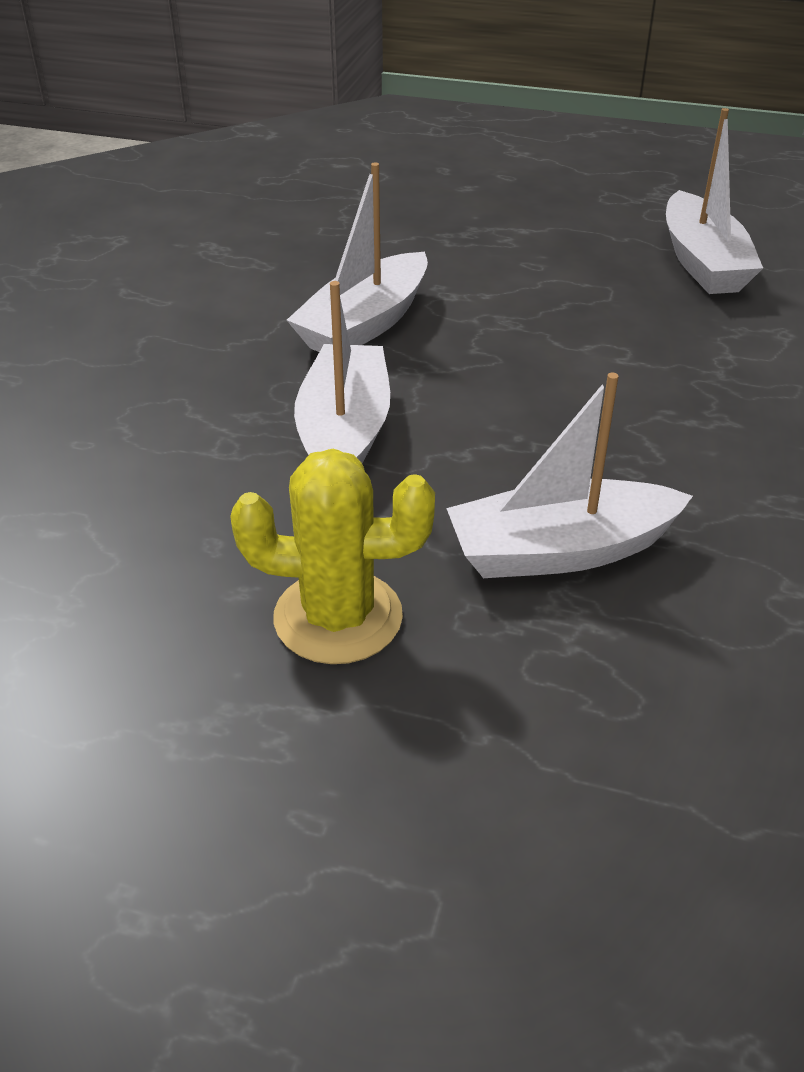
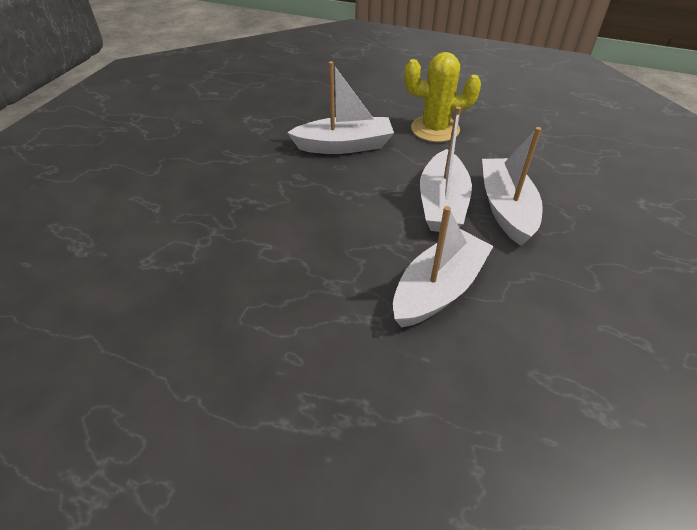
camera: 175 degrees left, 5 degrees up
white boat [666,108,763,294] -> white boat moved to [482,127,543,246]

